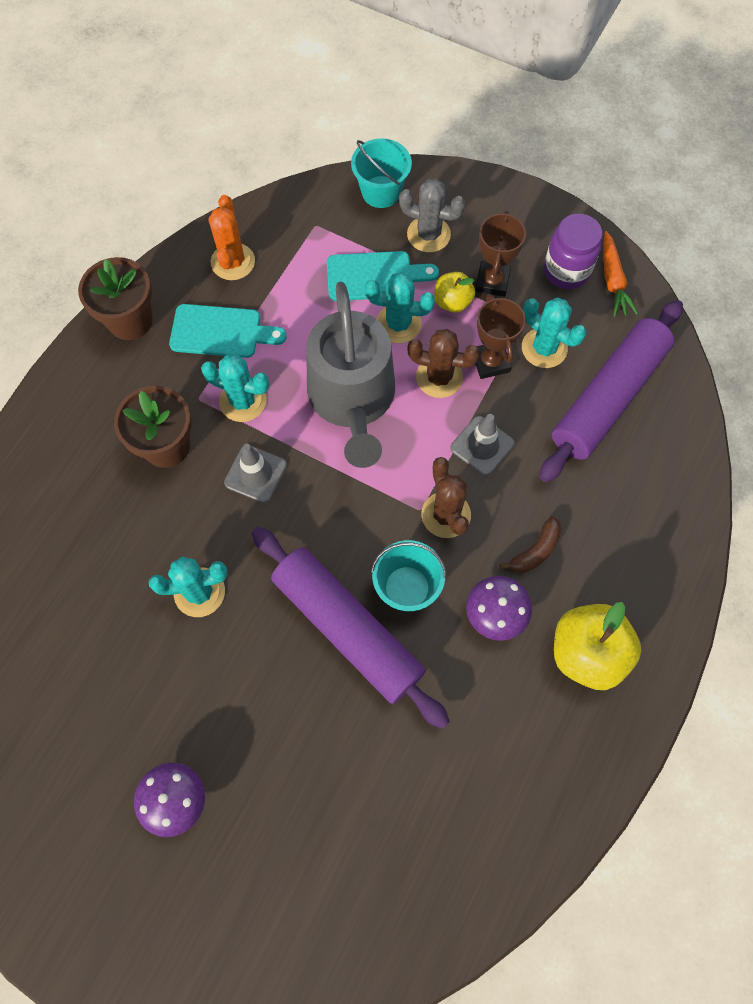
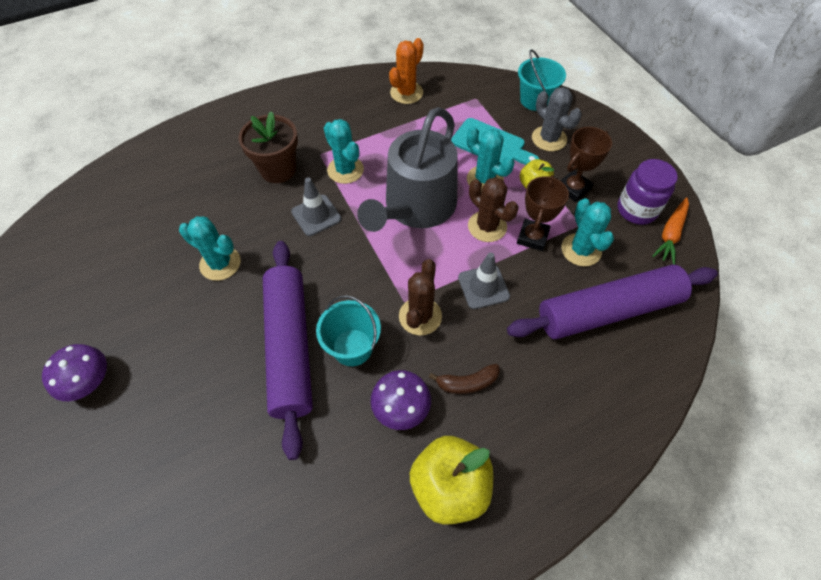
camera: 35 degrees right, 10 degrees down
brown flower pot [78,257,153,340] -> none
turquoise cutting board [169,304,287,358] -> none

